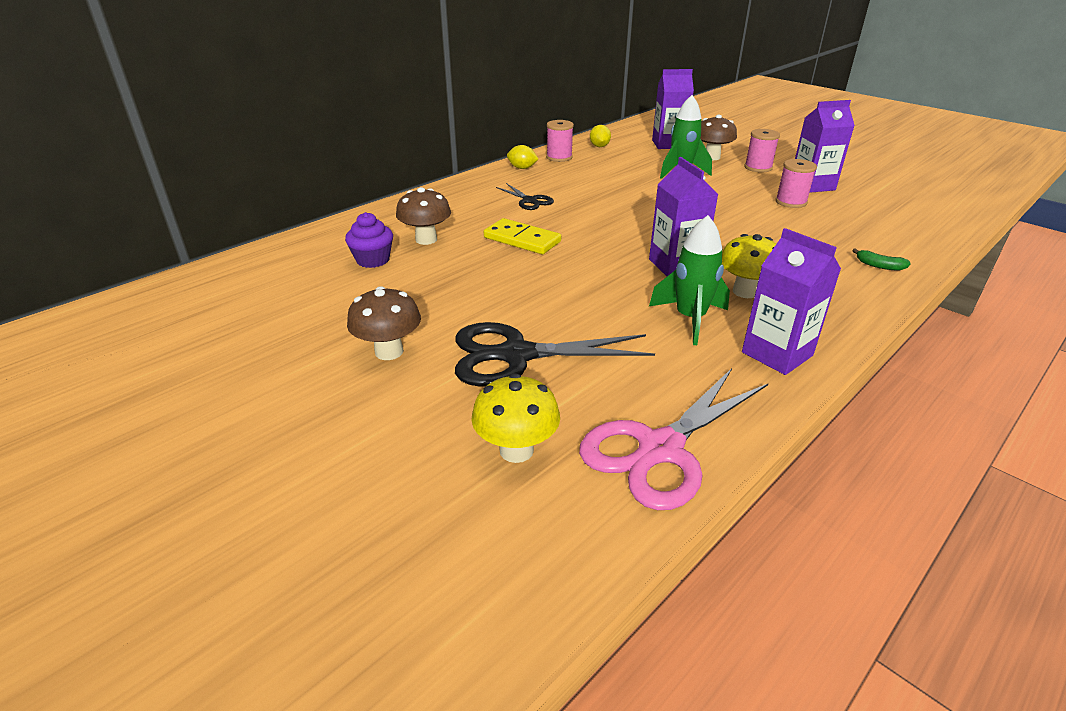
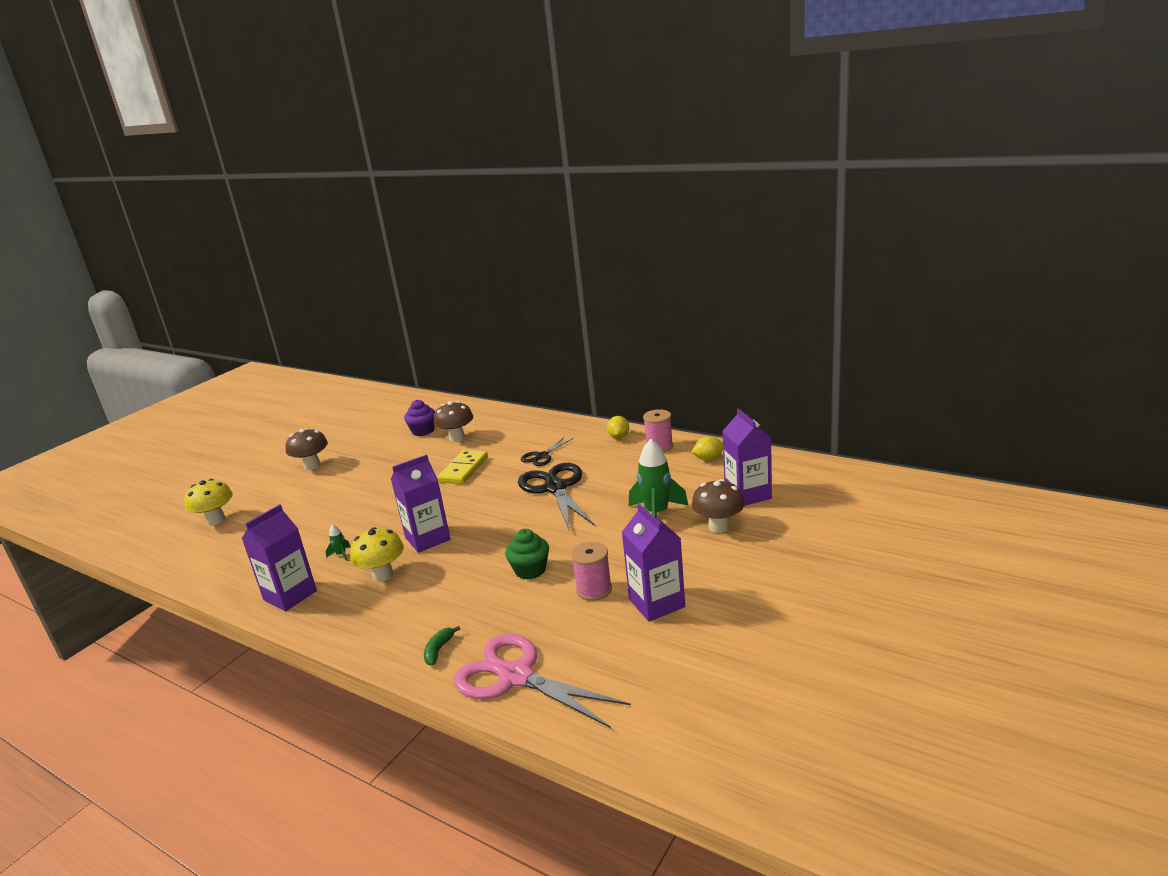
camera: 80 degrees right, 10 degrees down
black scissors [455,322,655,387] -> black scissors moved to [518,463,595,529]
pink scissors [579,368,769,510] -> pink scissors moved to [453,634,631,728]
green rocket [649,215,730,345] -> green rocket [326,524,351,561], size x0.43
pink spool [744,129,780,173] -> none
none -> green cupcake [505,529,549,580]

